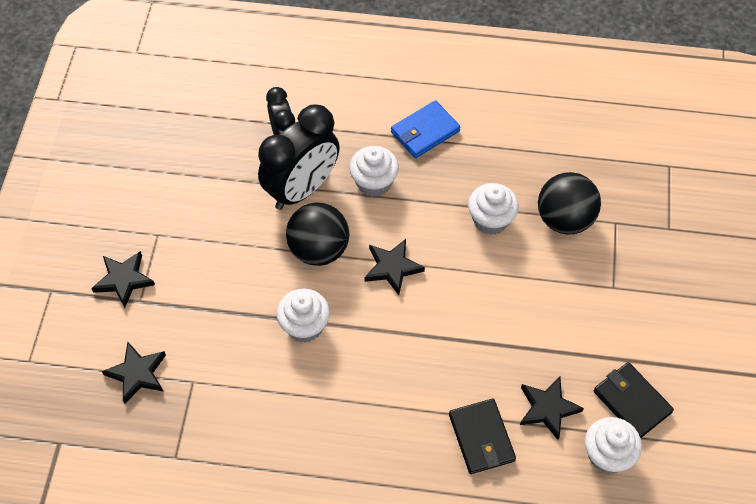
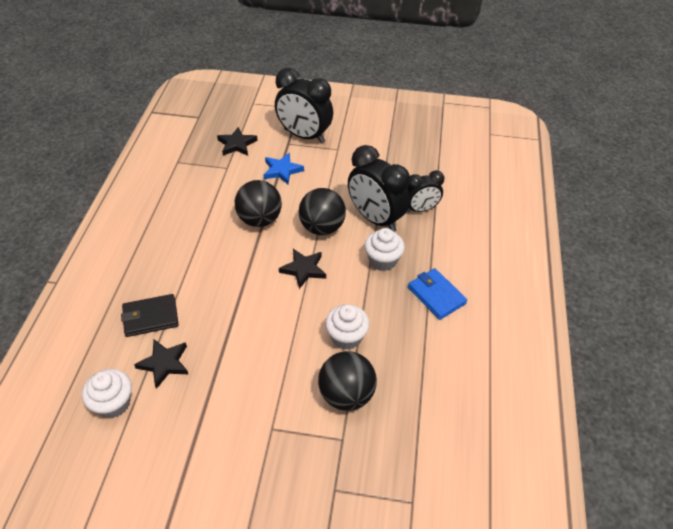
camera: 90 degrees right, 10 degrees down
black star [91,251,155,308] -> black clock [275,68,333,144]
white cupcake [276,289,330,342] -> black ball [235,180,282,227]
black wallet [594,362,674,438] -> none
none -> blue star [264,153,304,184]

